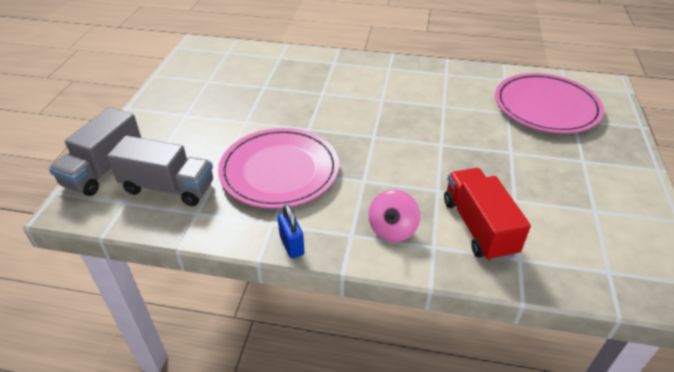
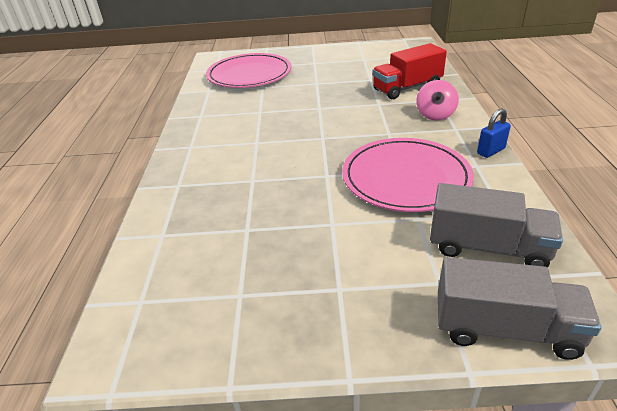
camera: 100 degrees left, 5 degrees down
grey truck [107,135,213,206] -> grey truck turned 105 degrees clockwise [430,183,563,268]
pink spinning top [369,189,420,242] -> pink spinning top turned 90 degrees clockwise [416,80,459,121]

